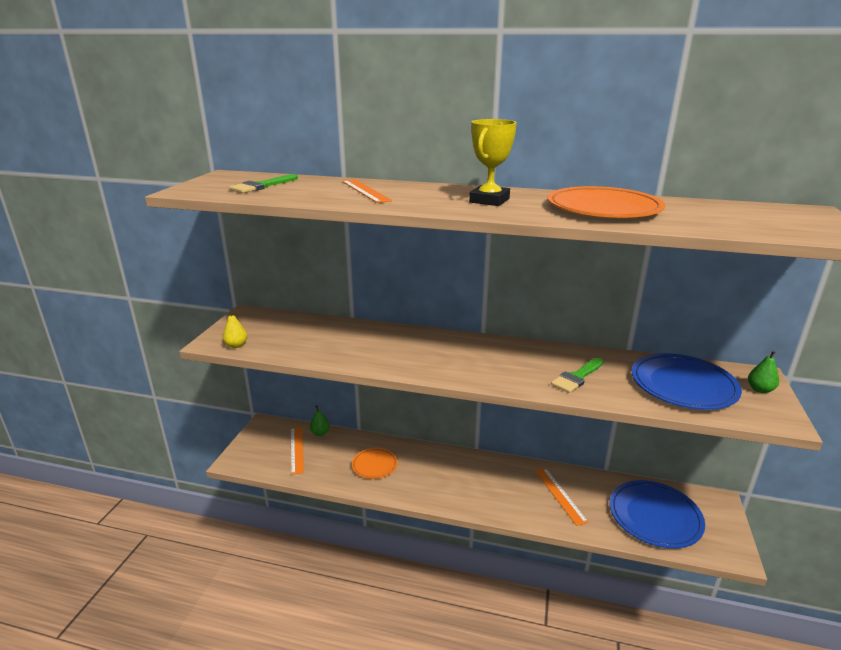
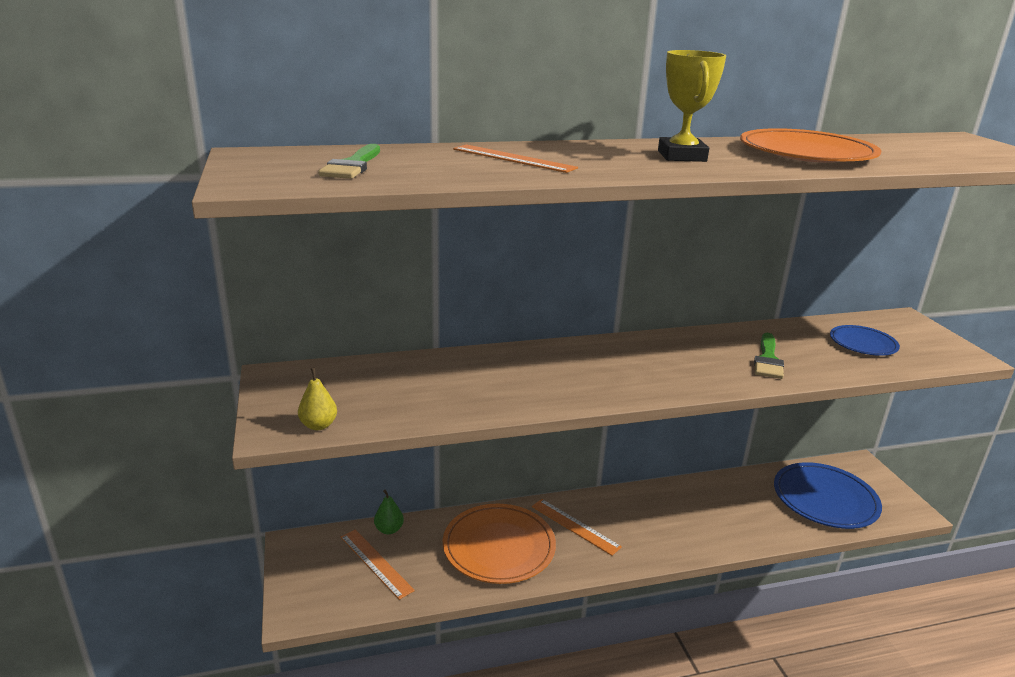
camera: 30 degrees left, 0 degrees up
orange plate [352,448,398,479] -> orange plate [443,504,556,584], size x1.74
orange ruler [535,468,589,526] -> orange ruler moved to [532,499,622,556]
blue plate [632,353,742,410] -> blue plate [830,325,900,356], size x0.57
green pear [748,350,779,393] -> none

